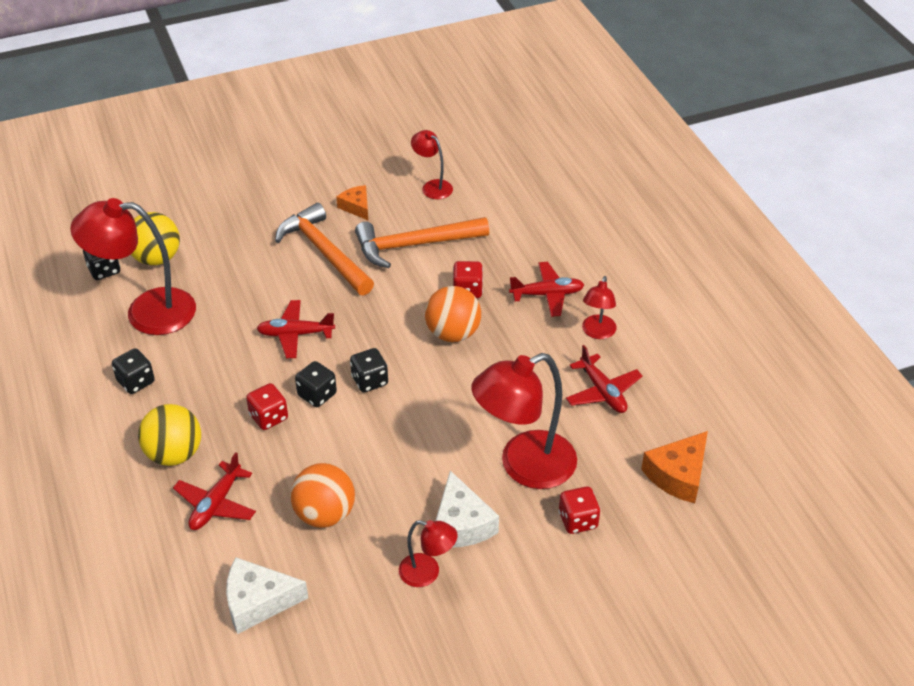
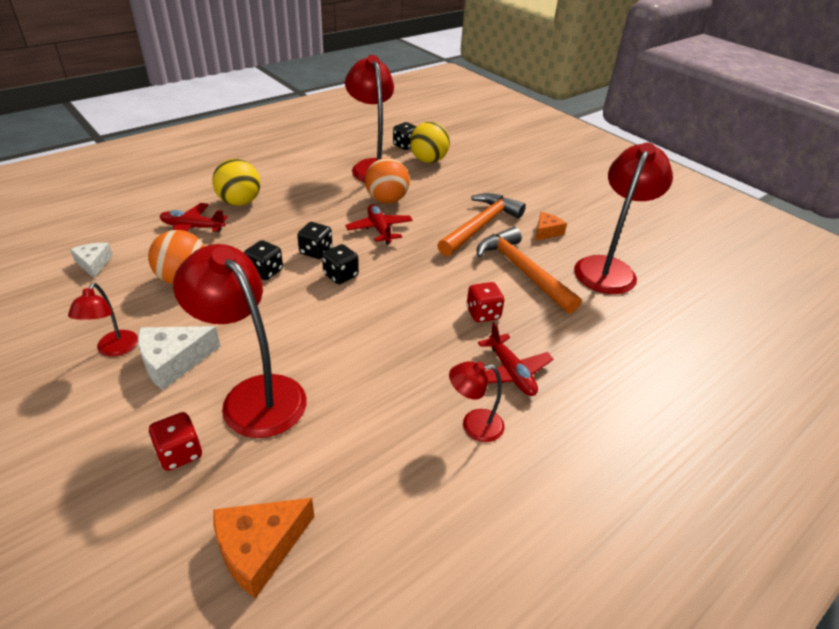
camera: 70 degrees right, 5 degrees down
black dice [112,348,155,394] -> black dice moved to [244,240,283,280]
white cheese [226,557,308,634] -> white cheese [70,243,113,278], size x0.64
red dice [246,383,288,430] -> none
red lamp [411,130,453,199] -> red lamp [574,142,673,294], size x1.99
orange ball [425,286,481,342] -> orange ball moved to [365,158,410,204]
red plane [566,345,643,413] -> none
orange cheese [641,431,708,503] -> orange cheese turned 60 degrees counterclockwise [213,498,314,599]

